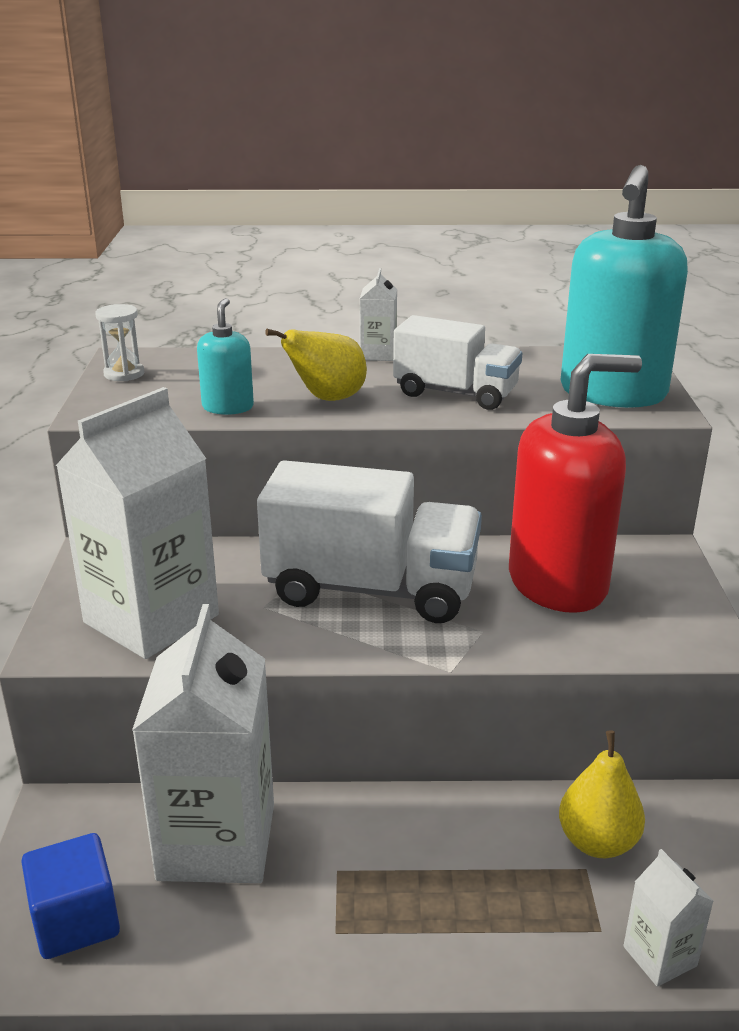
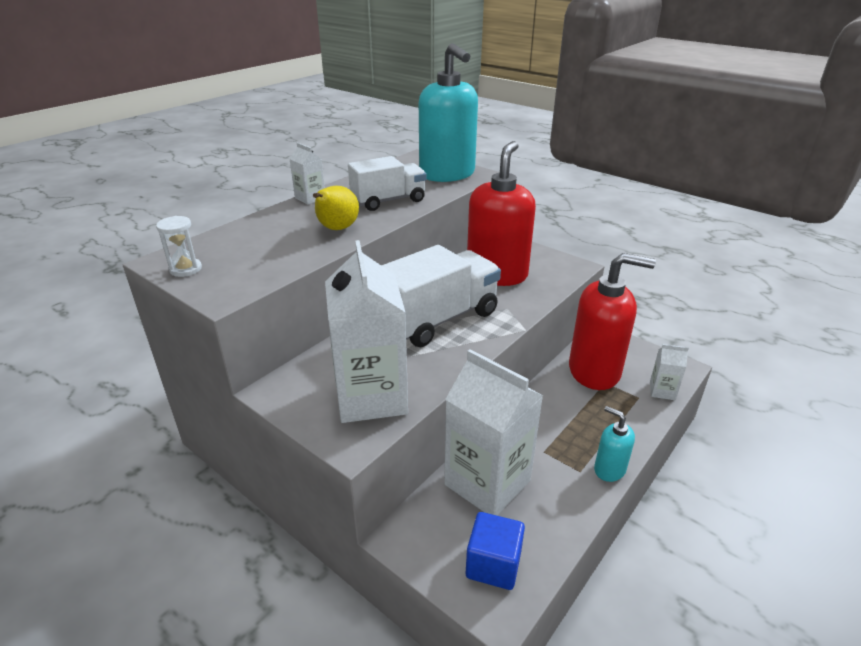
camera: 50 degrees left, 5 degrees up
turquoise soap dispenser [197,298,254,415] -> turquoise soap dispenser moved to [594,406,635,482]
yellow pear [559,730,645,858] -> red soap dispenser [569,253,656,390]

